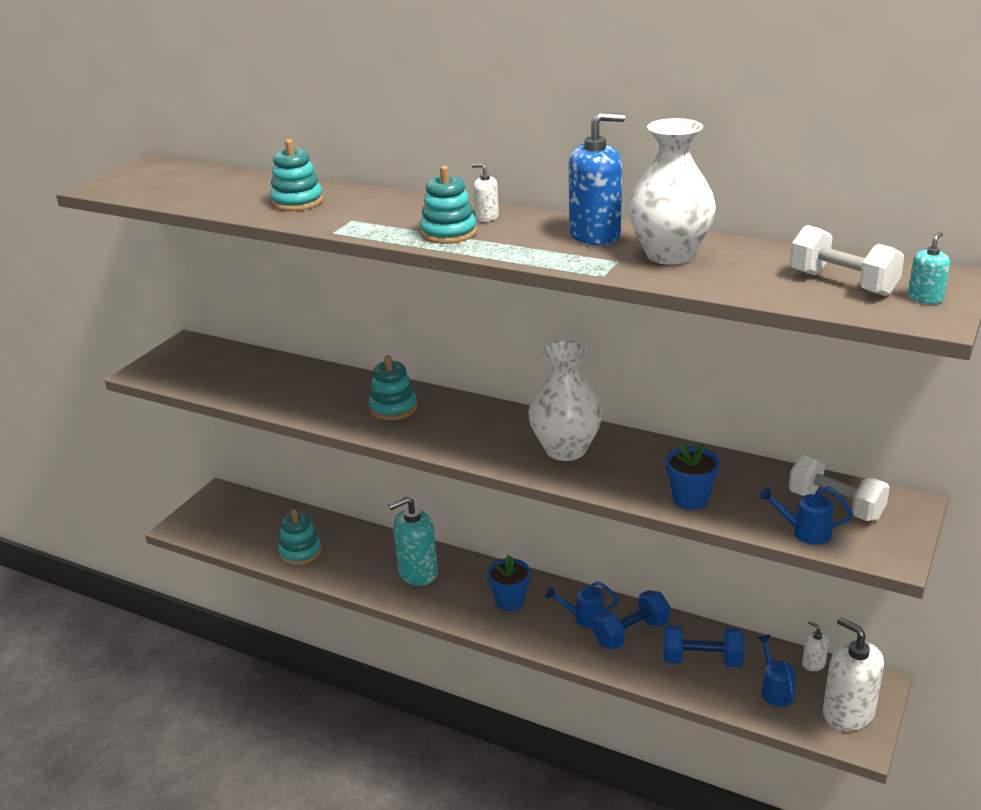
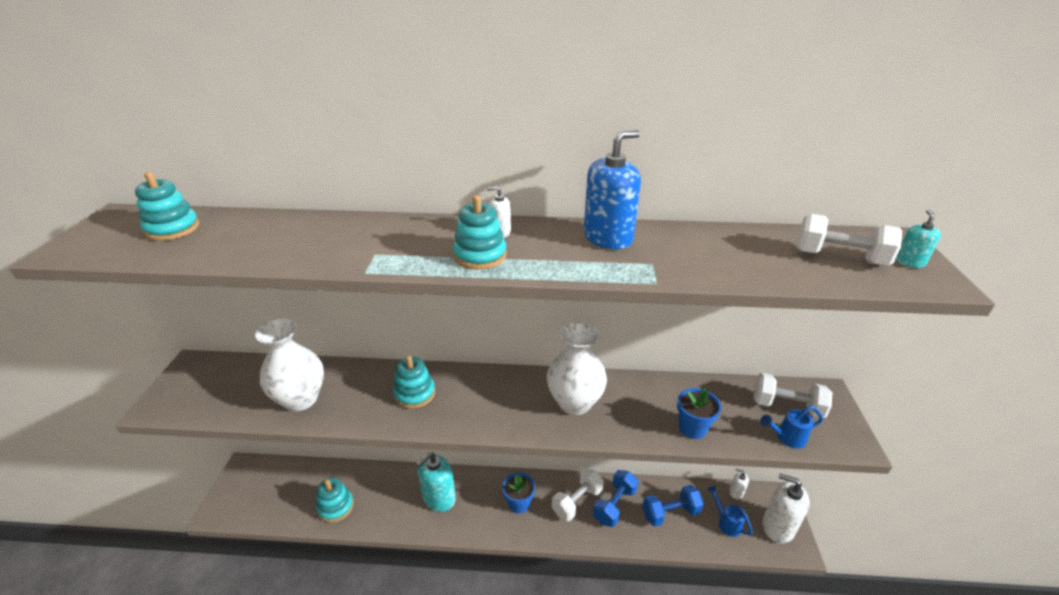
camera: 25 degrees left, 5 degrees up
turquoise stacking toy [270,139,323,211] -> turquoise stacking toy moved to [135,172,199,241]
blue watering can [545,581,619,628] -> white dumbbell [552,468,604,521]
white vase [628,118,716,265] -> white vase moved to [255,318,324,411]

